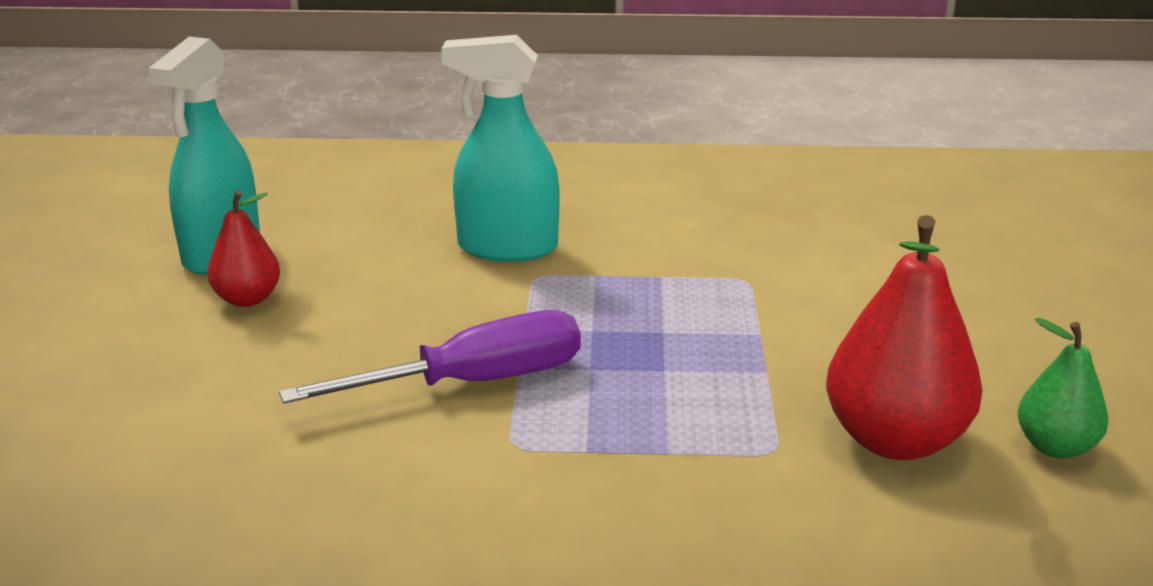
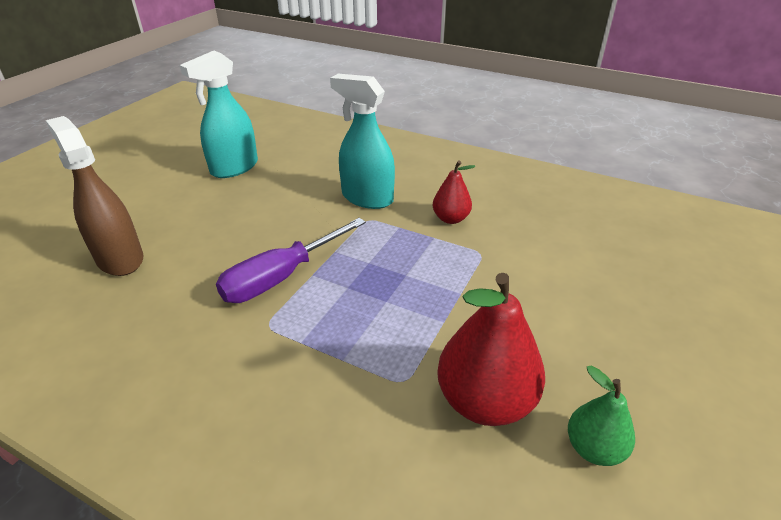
camera: 25 degrees right, 10 degrees up
red pear [207,190,280,307] -> red pear moved to [433,161,475,224]
purple screwdriver [279,310,581,404] -> purple screwdriver turned 135 degrees clockwise [216,218,366,303]
none -> brown spray bottle [46,116,144,276]

